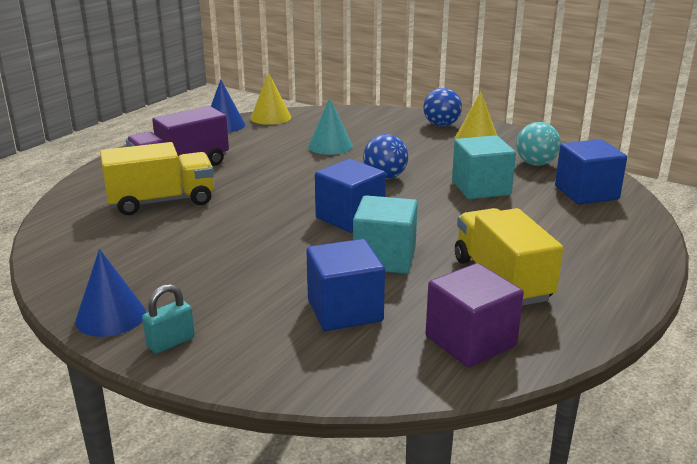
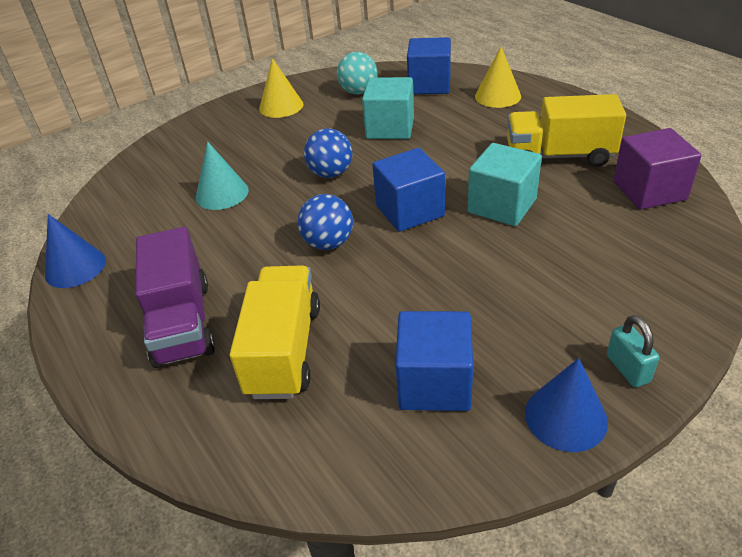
camera: 65 degrees left, 15 degrees up
yellow cone [250,73,291,125] -> yellow cone moved to [475,47,521,108]
blue cube [306,239,385,331] -> blue cube moved to [395,311,473,411]
blue ball [423,88,462,127] -> blue ball moved to [297,194,353,250]

